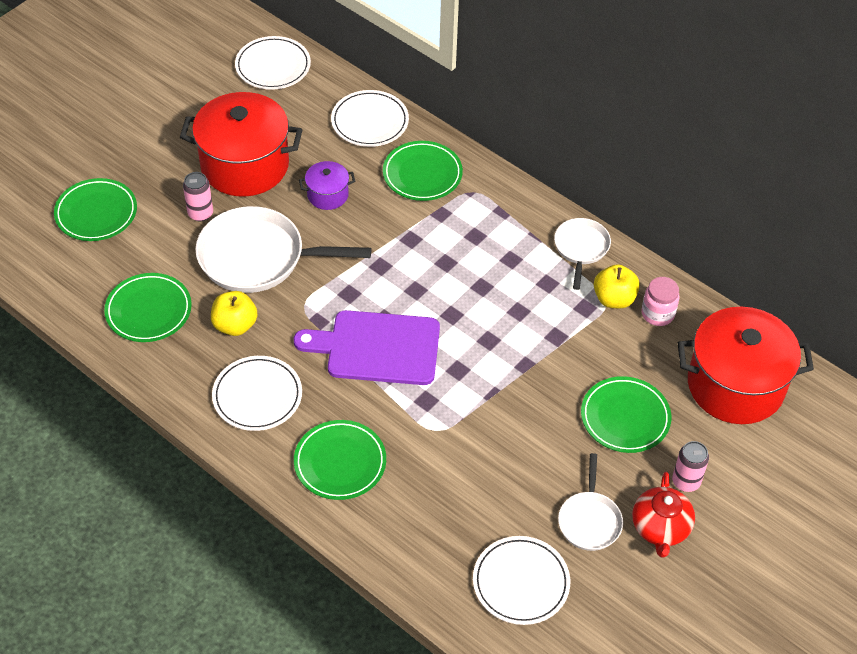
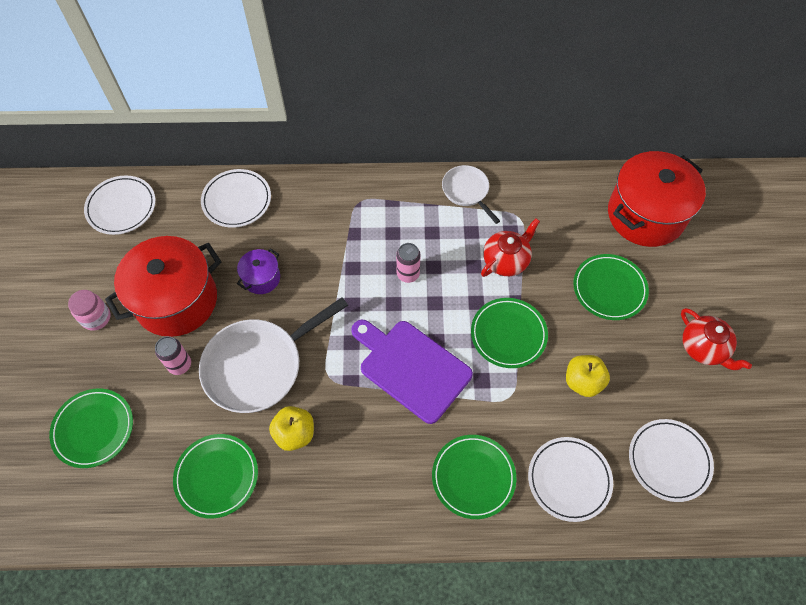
camera: 40 degrees left, 10 degrees up
white plate [212,356,302,431] -> white plate moved to [528,437,613,522]
purple cutting board [293,310,440,385] -> purple cutting board turned 75 degrees clockwise [351,320,473,424]
green plate [383,141,463,201] -> green plate moved to [471,298,548,368]
white pan [558,453,623,551] -> none
yellow apple [594,264,640,309] -> yellow apple moved to [566,355,610,397]
pink jar [641,277,680,326] -> pink jar moved to [68,290,111,331]
pink can [672,441,709,492] -> pink can moved to [396,243,421,283]
none -> red teapot [481,218,540,277]

